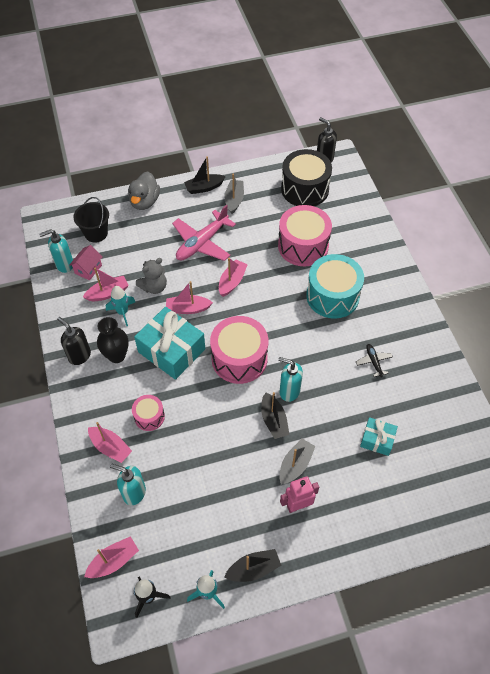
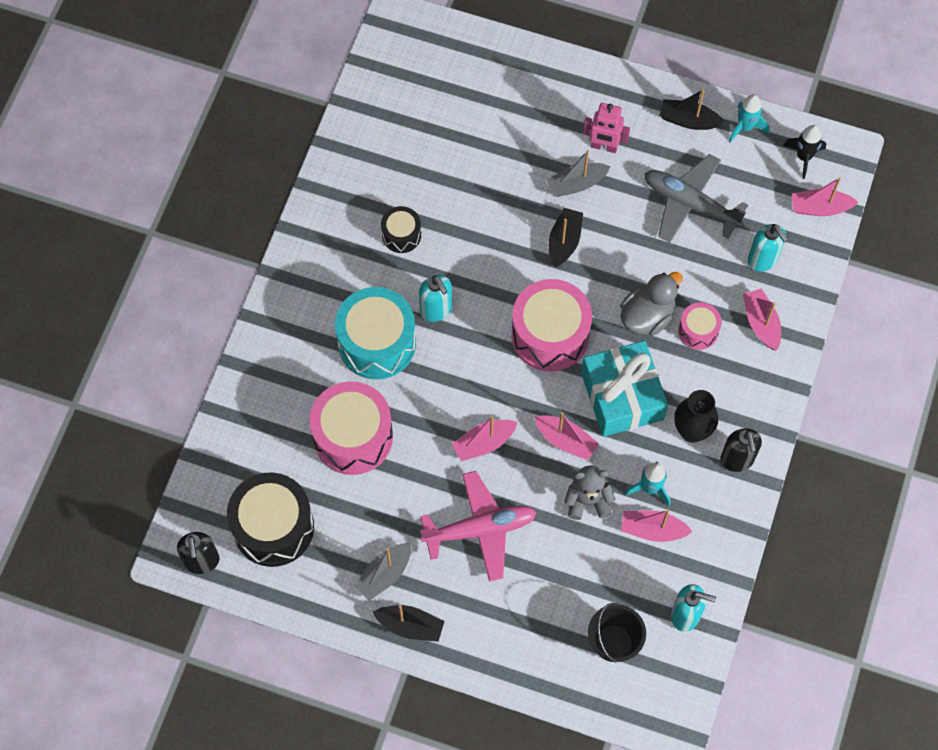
camera: 145 degrees left, 10 degrees up
pink house [69,245,102,281] -> none
grey duck [128,172,160,210] -> grey duck moved to [620,272,683,336]
turquoise soap dispenser [278,357,303,402] -> turquoise soap dispenser moved to [419,275,452,322]
black plane [356,344,393,377] -> black drum [381,206,421,253]
turquoise gift [360,417,398,456] -> none
none -> grey plane [644,154,748,243]

